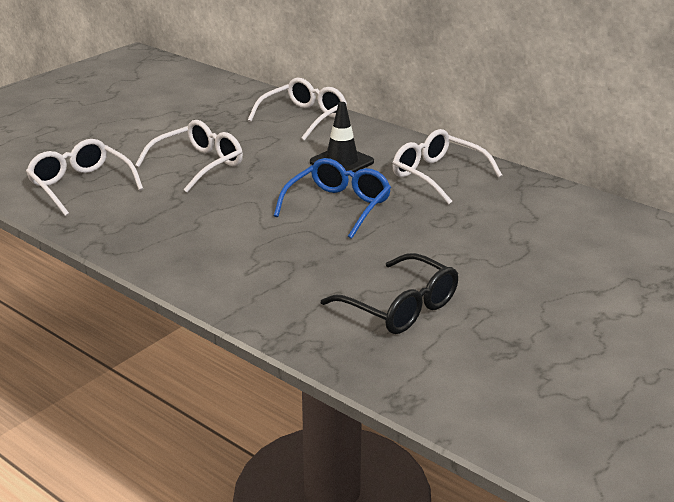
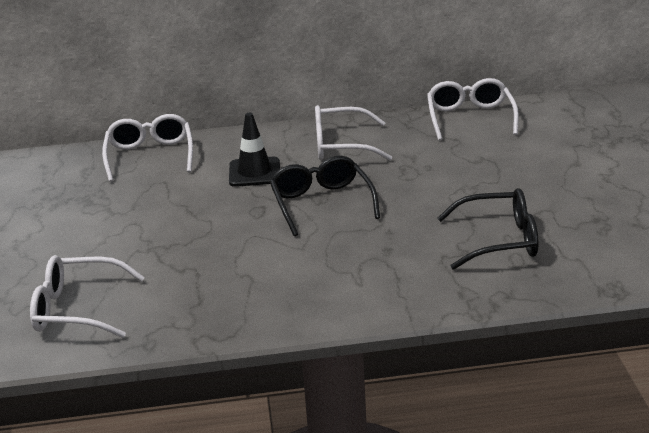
camera: 45 degrees left, 0 degrees up
white glasses [135,120,243,193] -> white glasses moved to [427,78,519,141]
blue glasses [274,158,391,239] -> black glasses [270,156,380,236]

